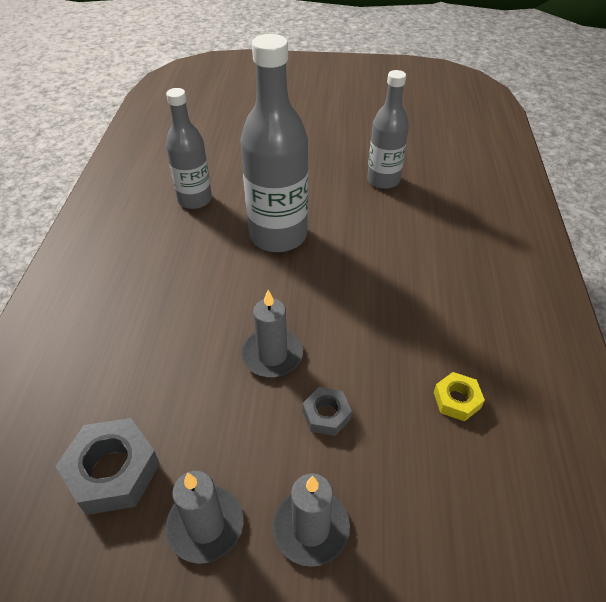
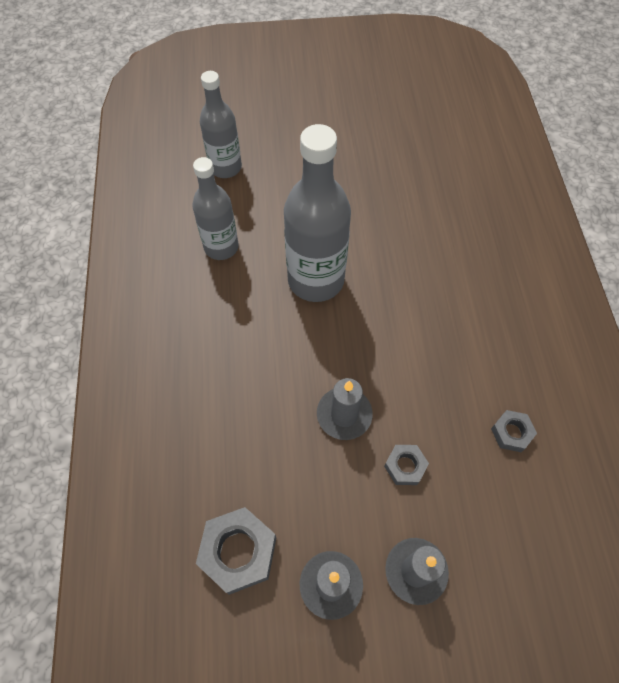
camera: 10 degrees left, 15 degrees up
grey bottle [367,70,409,189] -> grey bottle moved to [200,71,242,178]
yellow nut [434,372,485,421] -> grey nut [491,410,537,452]

